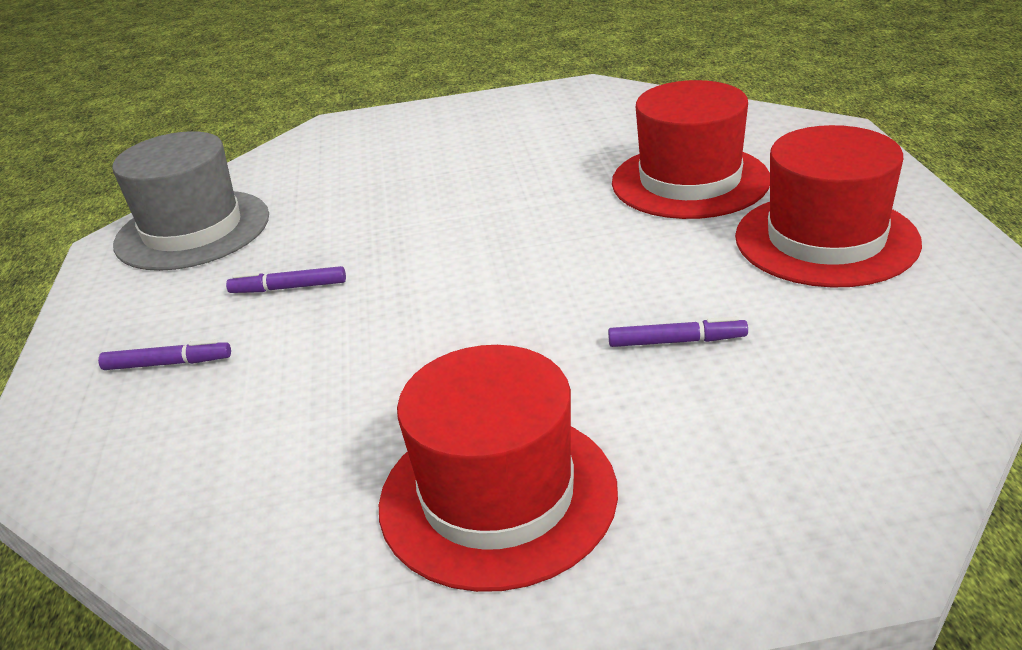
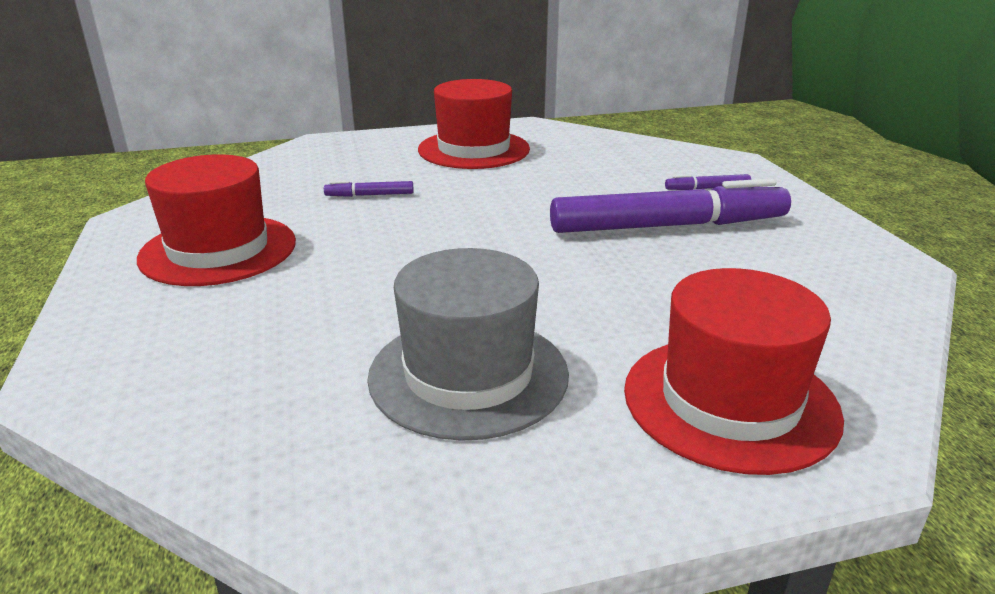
camera: 170 degrees right, 5 degrees down
grey hat [112,131,269,271] -> grey hat moved to [367,248,569,441]
purple marker [226,266,346,293] -> purple marker [550,179,791,233], size x2.50
red hat [612,80,770,219] -> red hat moved to [624,268,844,475]

